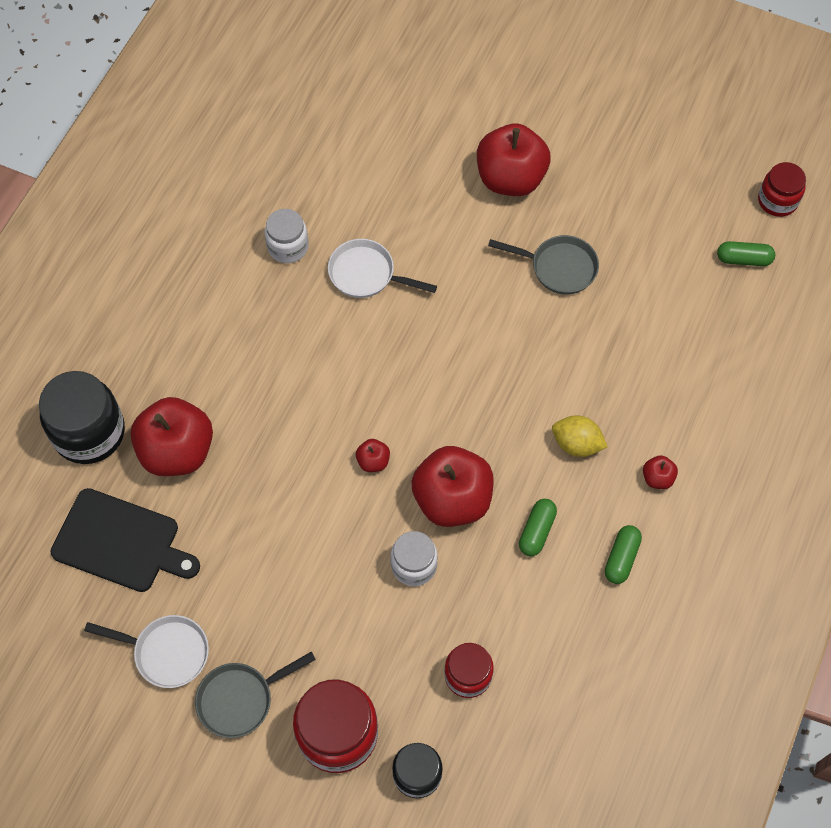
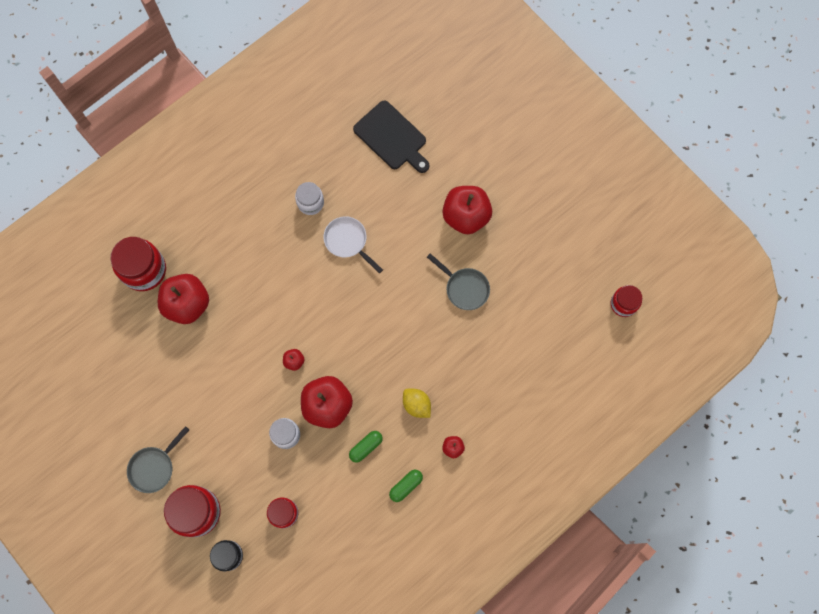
camera: 25 degrees right, 10 degrees up
black jar [39,371,125,464] -> red jar [111,237,166,291]
black cutting board [51,488,200,592] -> black cutting board moved to [353,100,430,173]
white pan [84,615,209,688] -> none
grey pan [195,651,316,738] -> grey pan turned 45 degrees counterclockwise [127,426,189,493]
green capsule [717,241,775,266] -> none

